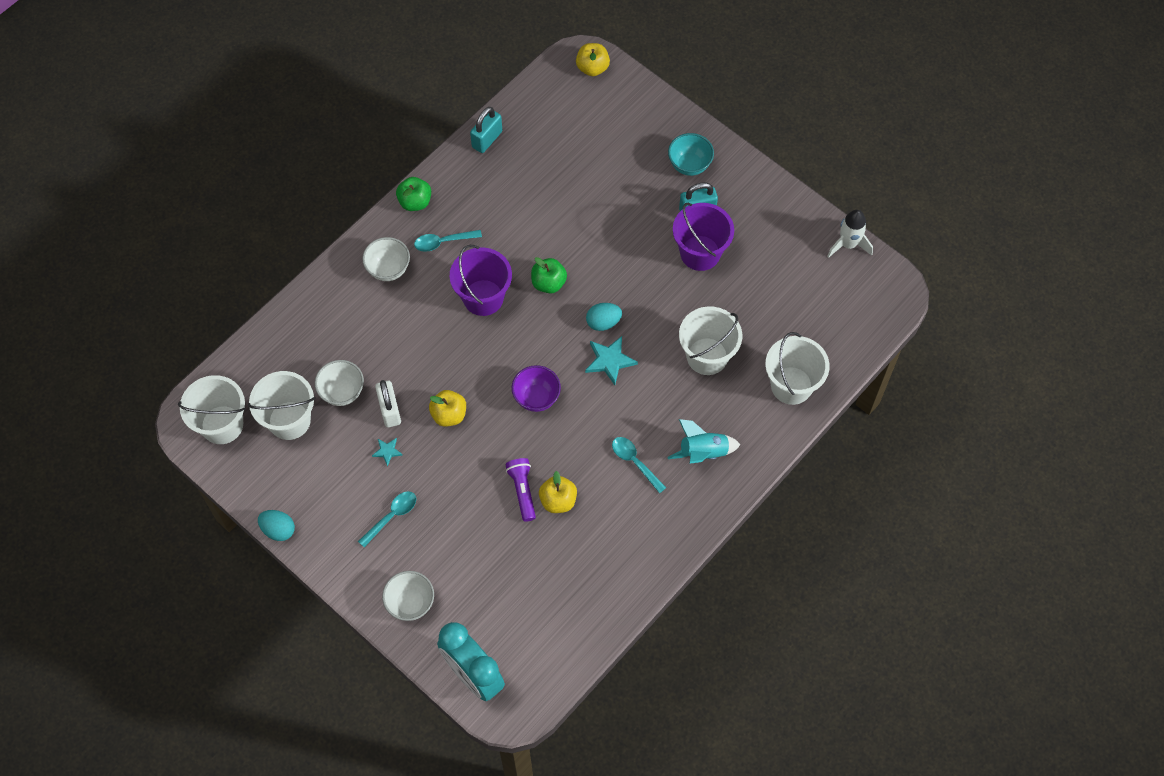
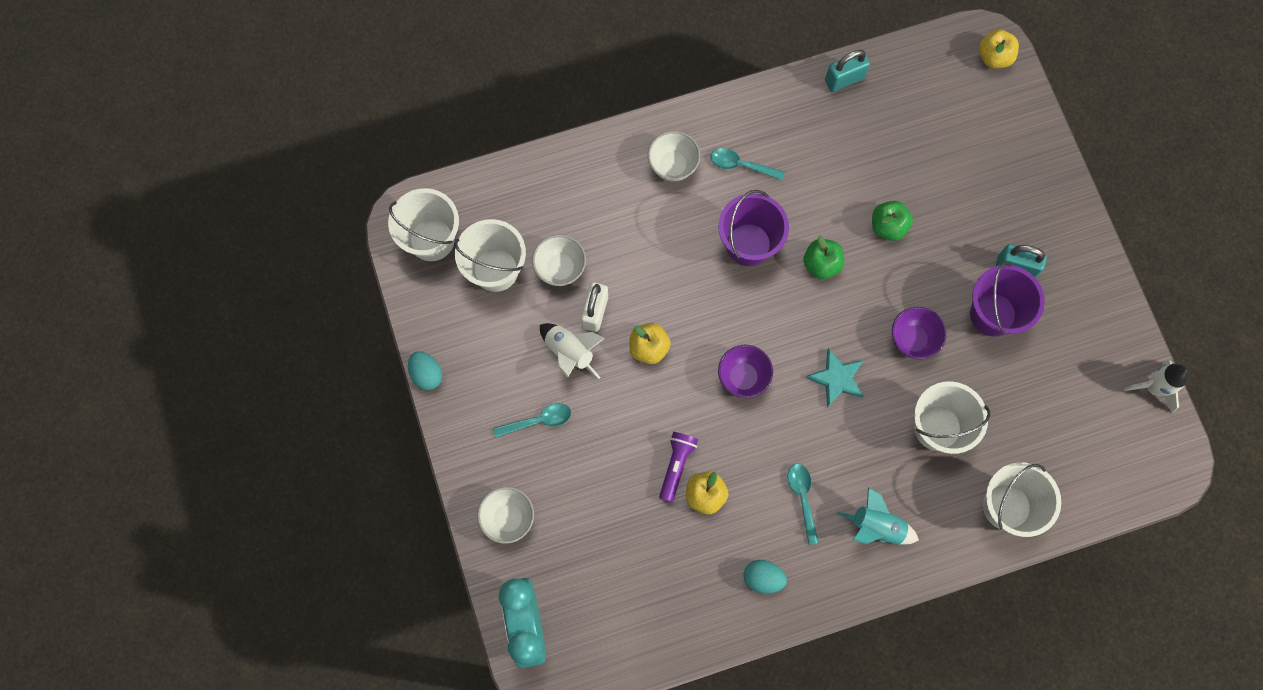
camera: 30 degrees right, 10 degrees up
turquoise star [372,438,403,466] -> white rocket [540,323,605,379]
green apple [396,177,431,211] -> green apple moved to [872,201,913,241]
turquoise egg [586,303,622,331] -> turquoise egg moved to [743,560,787,594]
turquoise bowl [668,133,714,176] -> none
none -> purple bowl [892,307,946,359]

